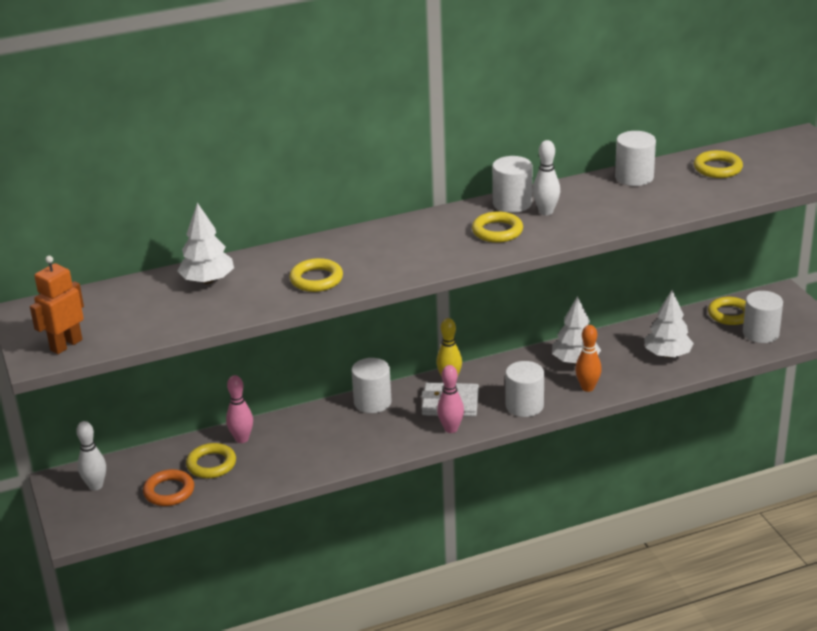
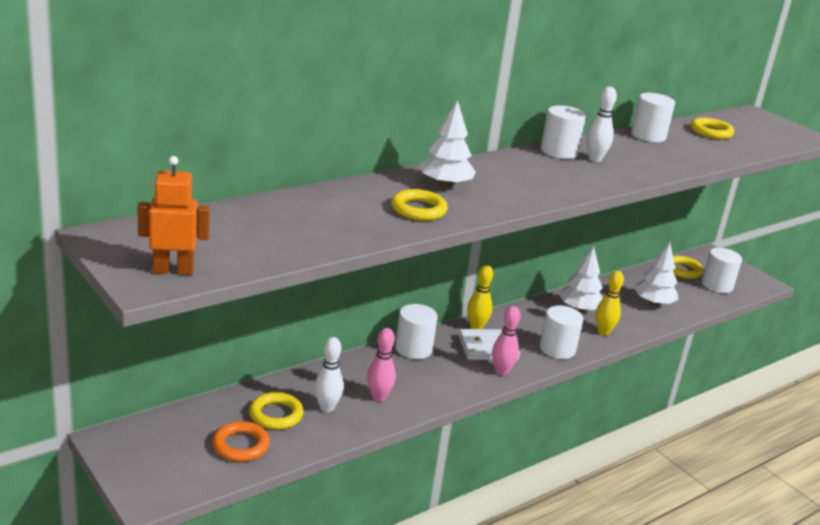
camera: 20 degrees left, 5 degrees down
orange robot [30,256,84,354] -> orange robot turned 60 degrees clockwise [137,156,210,275]
white bowling pin [76,421,106,491] -> white bowling pin moved to [314,337,344,412]
white tree [177,203,234,284] -> white tree moved to [420,100,476,188]
pink bowling pin [226,375,253,443] -> pink bowling pin moved to [367,328,396,402]
yellow ring [472,211,523,243] -> none
orange bowling pin [575,325,602,392] -> yellow bowling pin [596,271,624,335]

